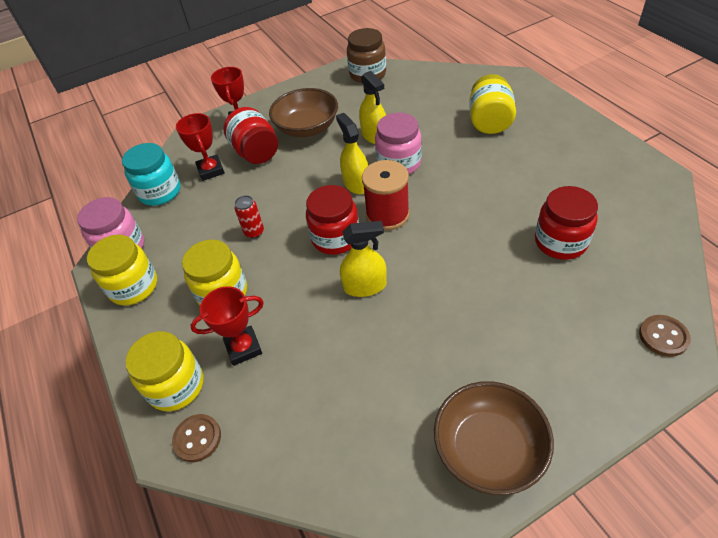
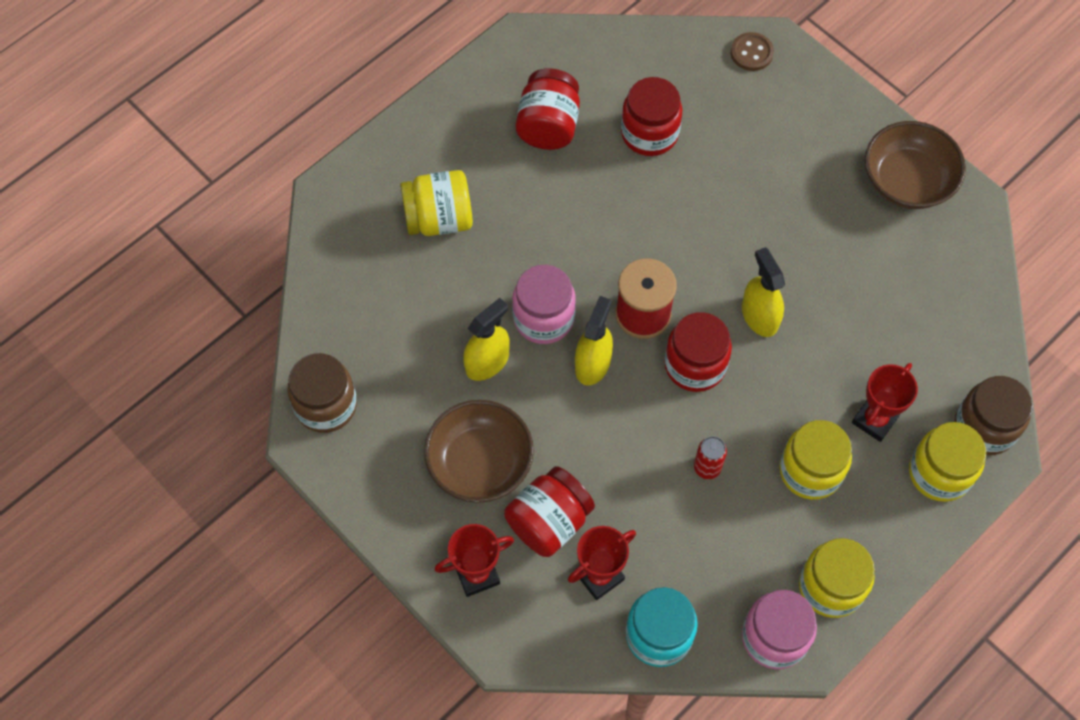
camera: 110 degrees left, 15 degrees up
brown button [172,414,221,462] -> brown jar [955,376,1033,455]
red trophy [190,286,264,366] -> red trophy turned 75 degrees clockwise [852,363,918,442]
yellow spray bottle [336,113,368,194] -> yellow spray bottle turned 150 degrees clockwise [575,296,613,386]
none -> red jar [516,68,580,150]

